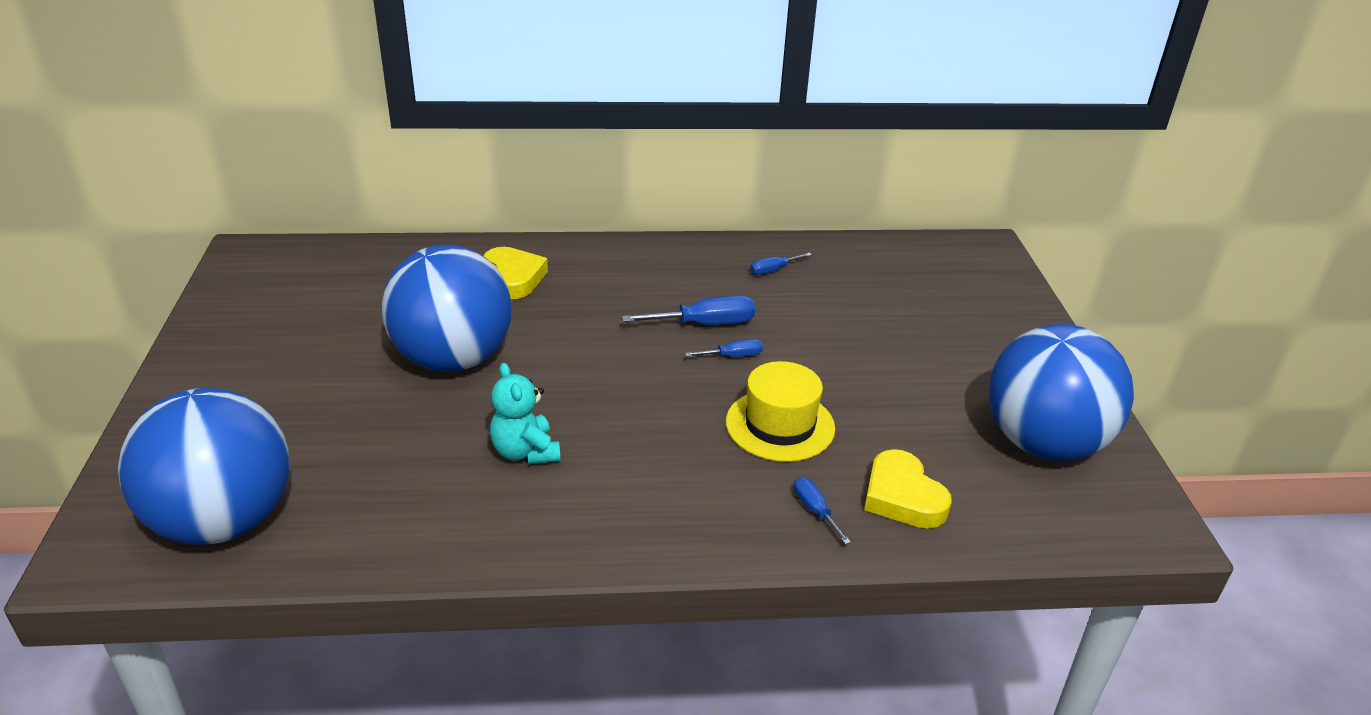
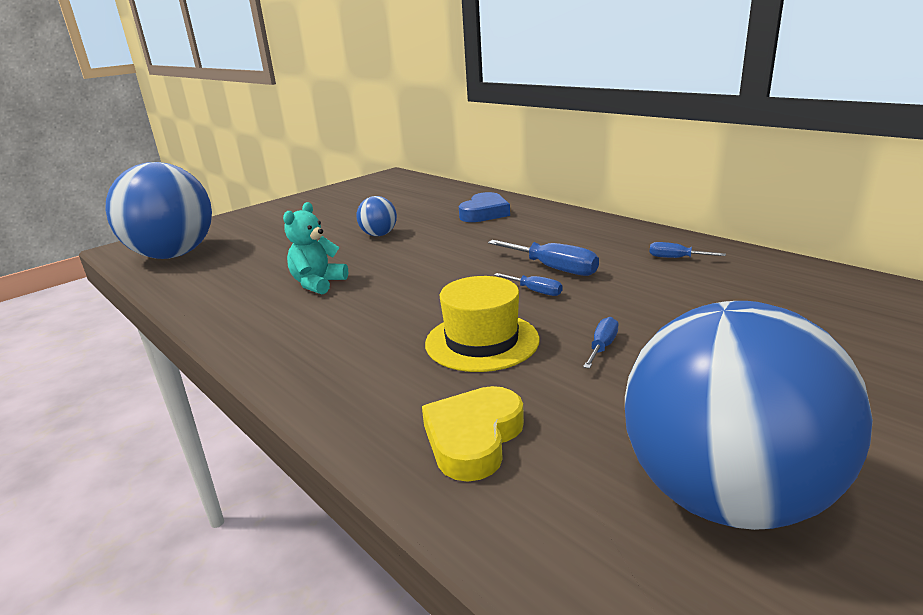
camera: 55 degrees right, 10 degrees down
blue ball [382,245,512,372] -> blue ball [356,196,397,236], size x0.44
yellow heart [483,247,548,299] -> blue heart [459,192,510,222]
blue screwdriver [794,477,851,545] -> blue screwdriver moved to [583,317,619,369]

